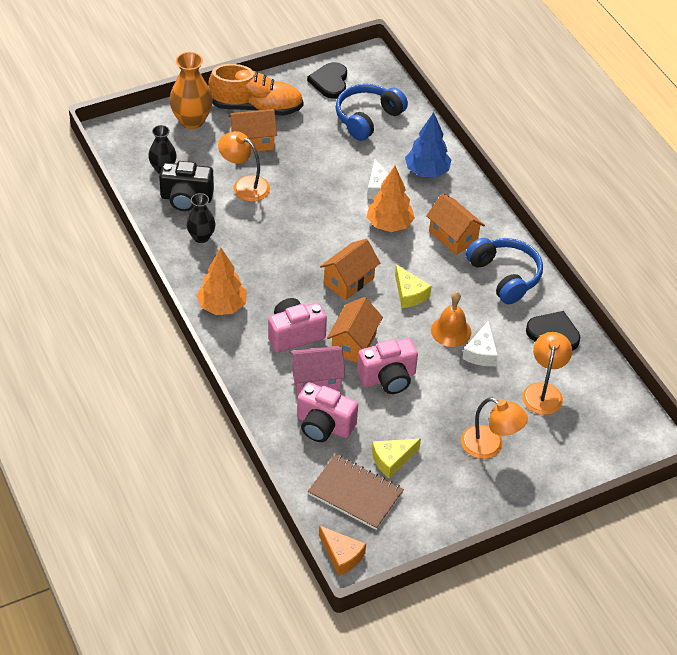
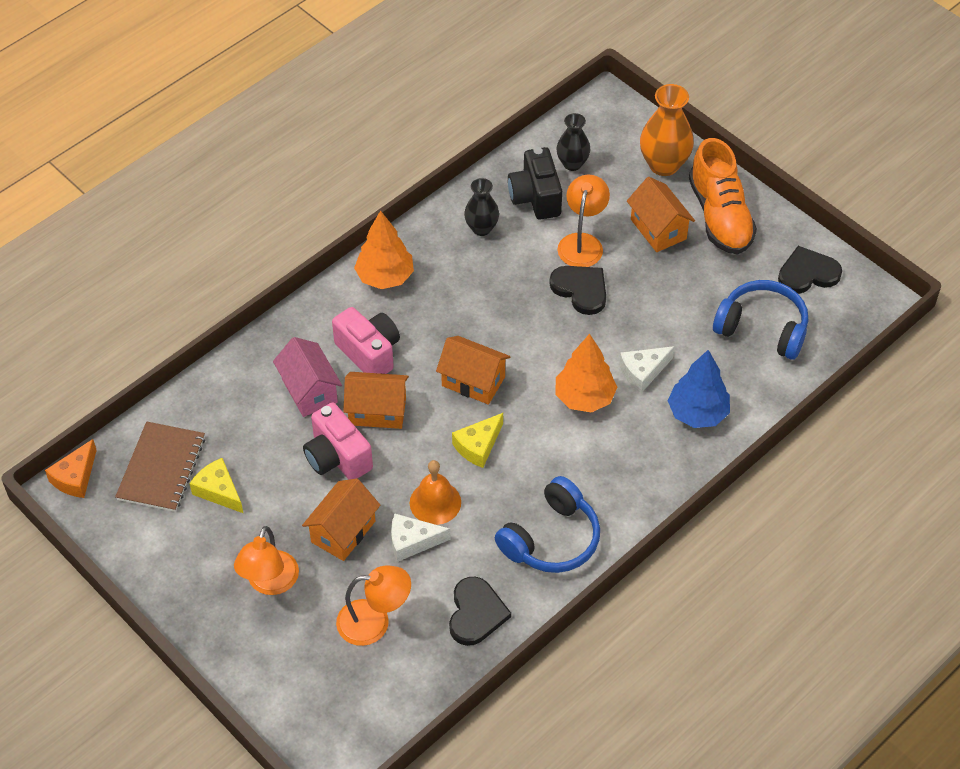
camera: 75 degrees right, 5 degrees up
pink camera [297,382,358,442] -> none
orange house [426,194,485,255] -> orange house moved to [302,479,380,561]
none -> black heart [549,266,606,315]

